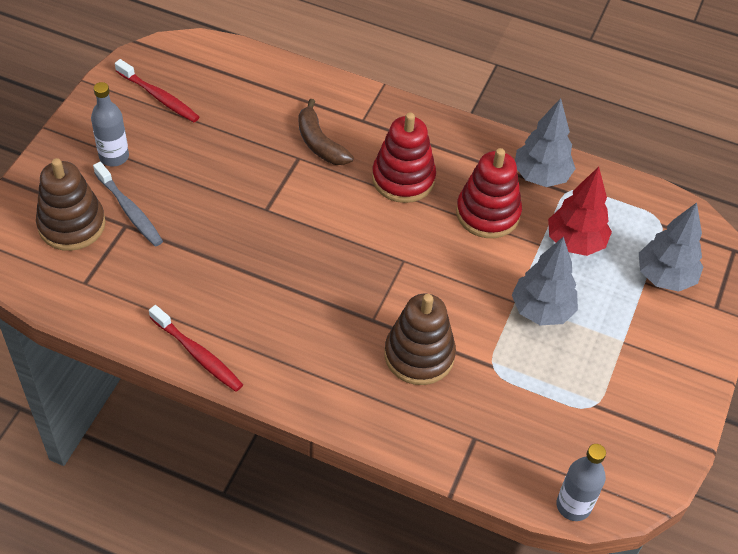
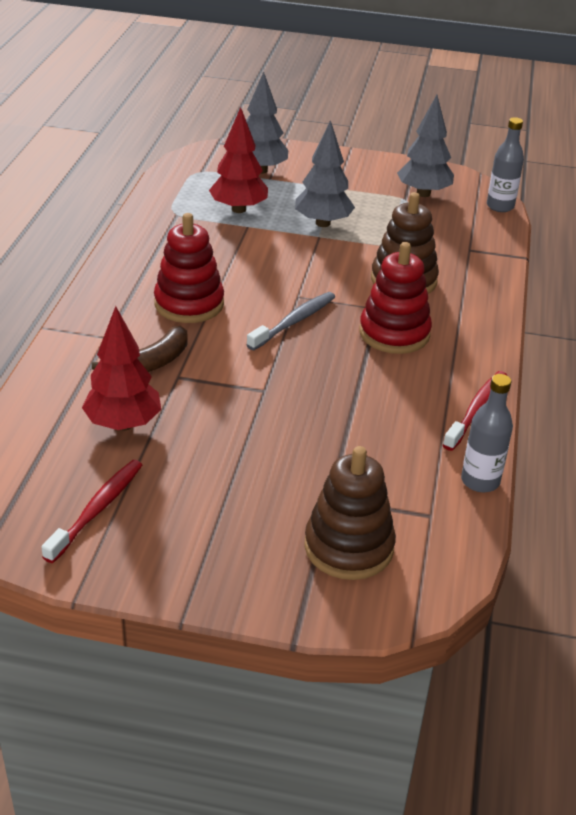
camera: 100 degrees left, 15 degrees down
grey bottle [91,82,129,166] -> grey bottle moved to [461,374,513,492]
grey toothbrush [93,162,163,246] -> grey toothbrush moved to [247,292,335,350]
red stacking toy [456,148,522,238] -> red stacking toy moved to [359,242,432,354]
grey tree [515,98,576,187] -> grey tree moved to [397,95,454,197]
none -> red tree [82,306,161,431]

